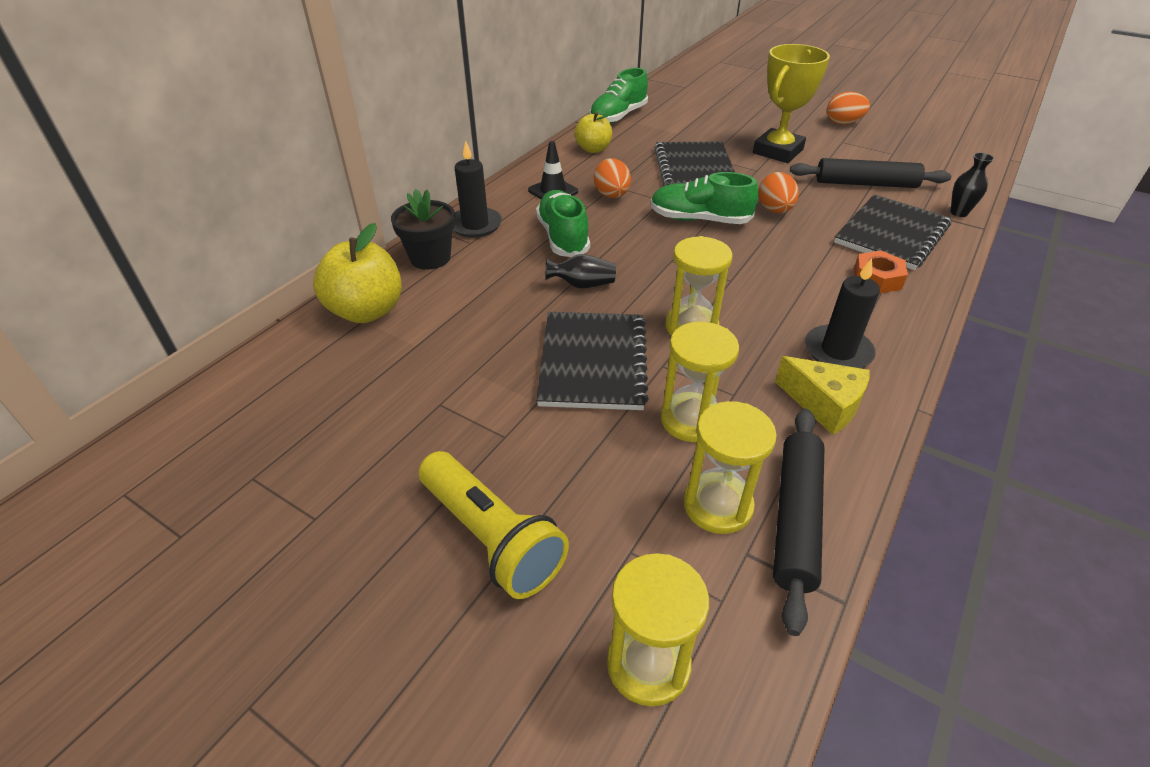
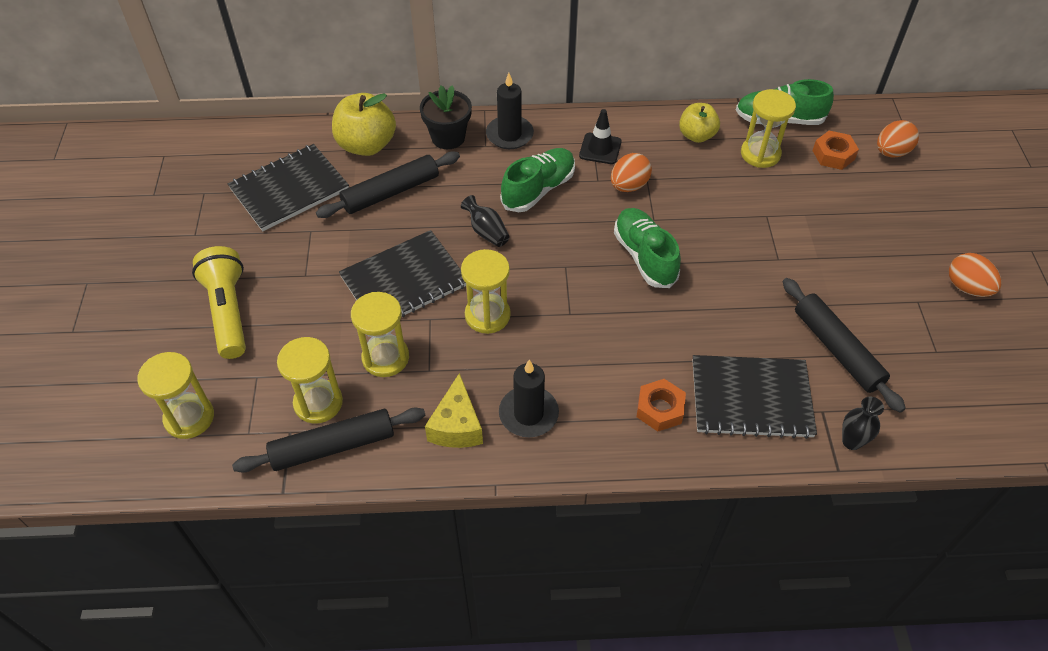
camera: 55 degrees right, 10 degrees up
yellow flashlight [419,451,569,599] -> yellow flashlight turned 150 degrees clockwise [192,246,246,359]
black notebook [654,141,735,186] -> black notebook moved to [228,144,349,231]
yellow trophy [753,44,830,163] -> none
orange egg [758,172,799,213] -> orange egg moved to [877,120,919,157]
none -> black rolling pin [316,152,460,218]
none -> yellow hourglass [741,89,796,168]
none -> orange nut [812,131,859,170]

